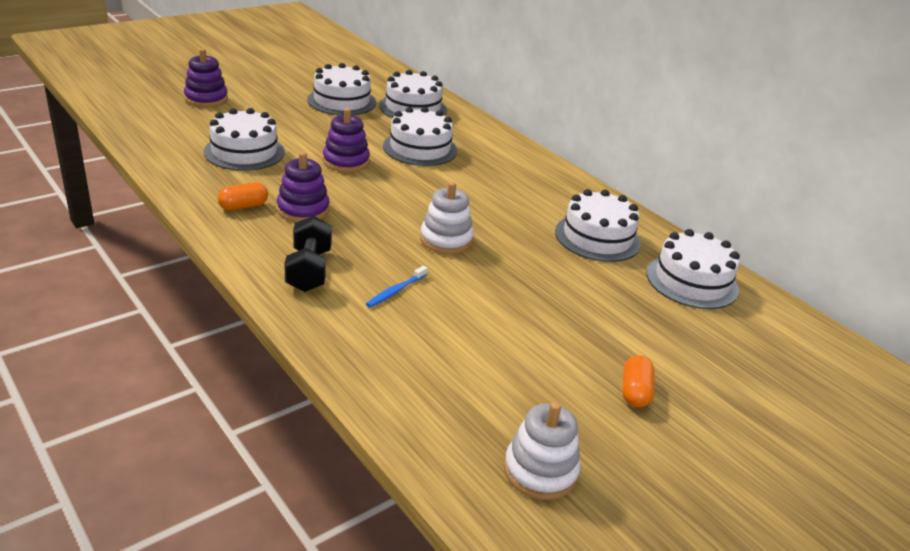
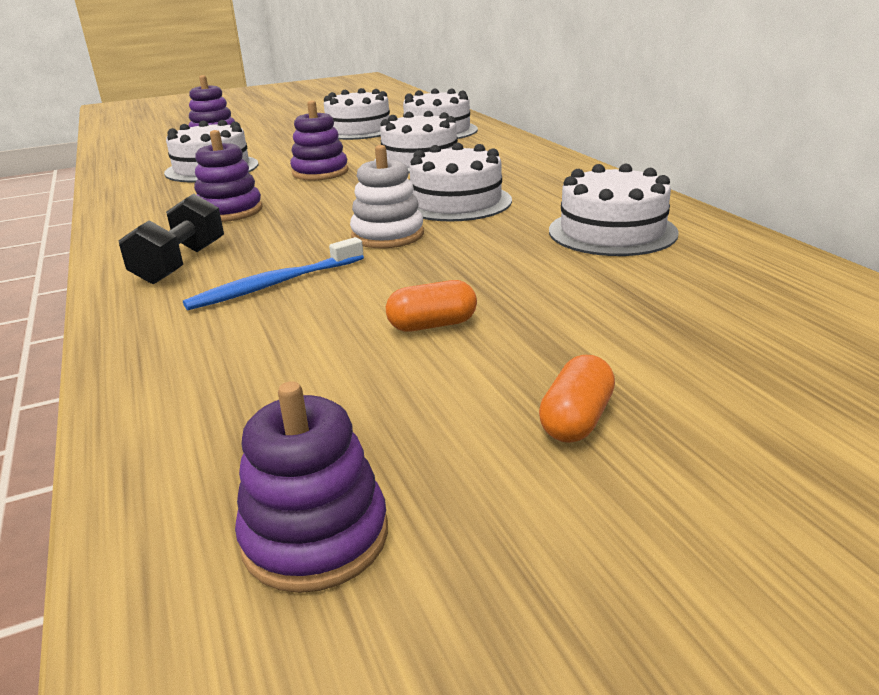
camera: 20 degrees right, 5 degrees down
orange capsule [218,182,268,211] -> orange capsule moved to [386,280,477,331]
blue toothbrush [366,266,428,308] -> blue toothbrush [183,237,364,310], size x1.60
white stacking toy [504,402,581,500] -> purple stacking toy [235,381,388,593]
white cake [646,229,740,309] -> white cake moved to [409,143,512,222]

